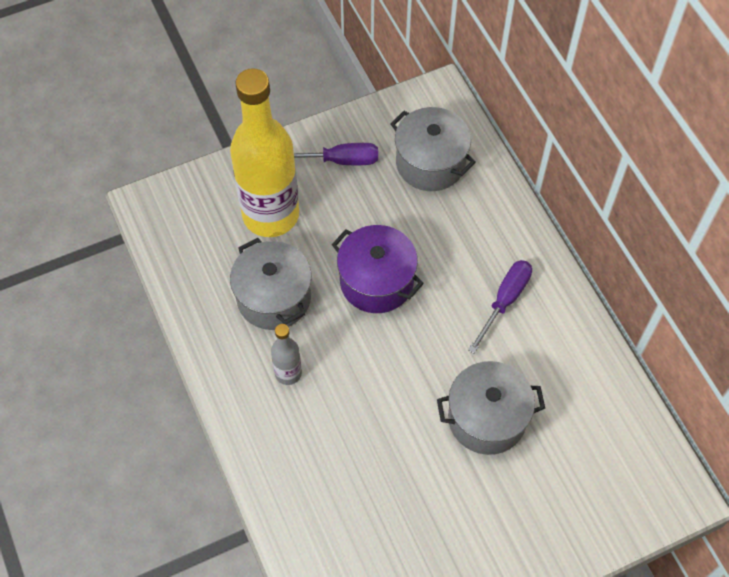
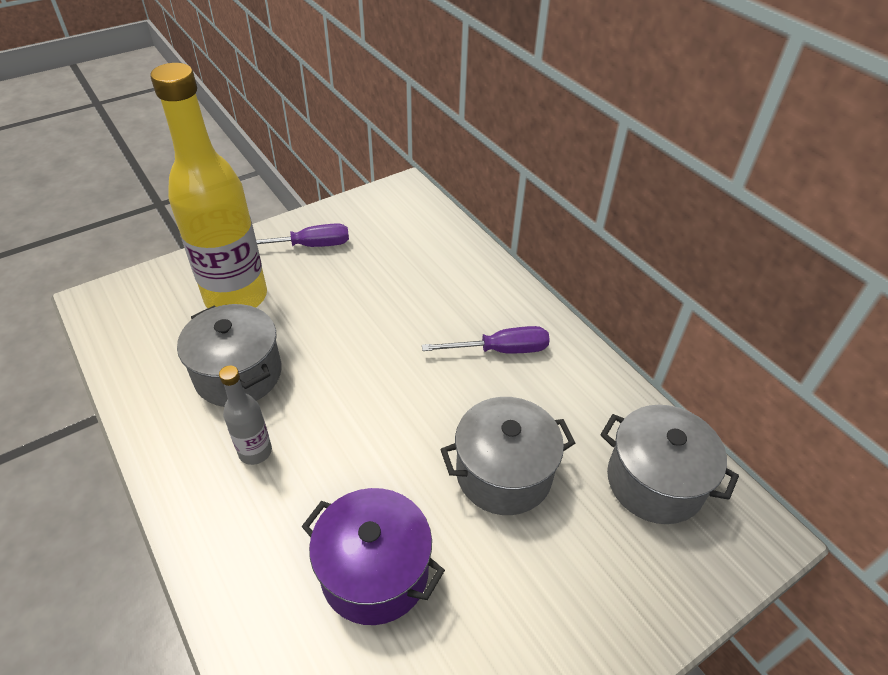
camera: 10 degrees left, 15 degrees down
purple pot [332,225,424,313] -> purple pot moved to [301,488,445,625]
grey pot [390,107,476,191] -> grey pot moved to [600,405,739,524]
purple screwdriver [468,260,532,353] -> purple screwdriver turned 60 degrees clockwise [422,326,550,353]

